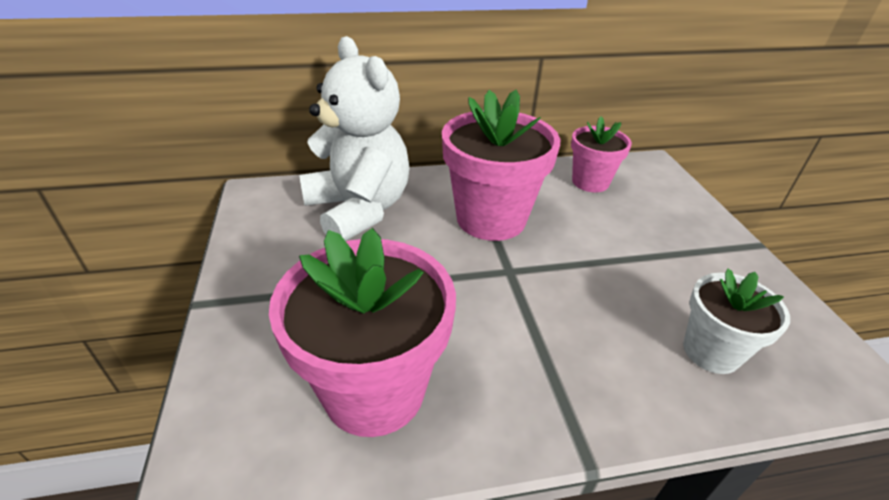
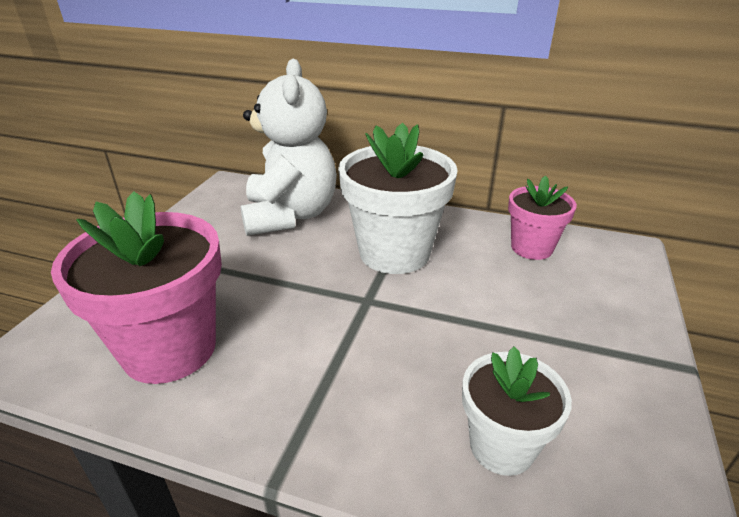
camera: 30 degrees right, 5 degrees down
pink flower pot [442,90,560,241] -> white flower pot [338,123,458,274]

